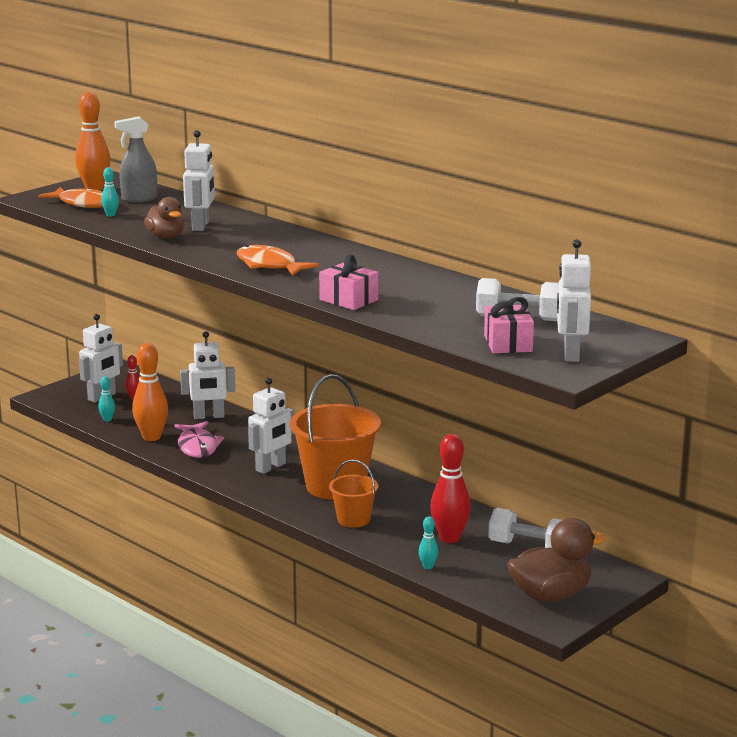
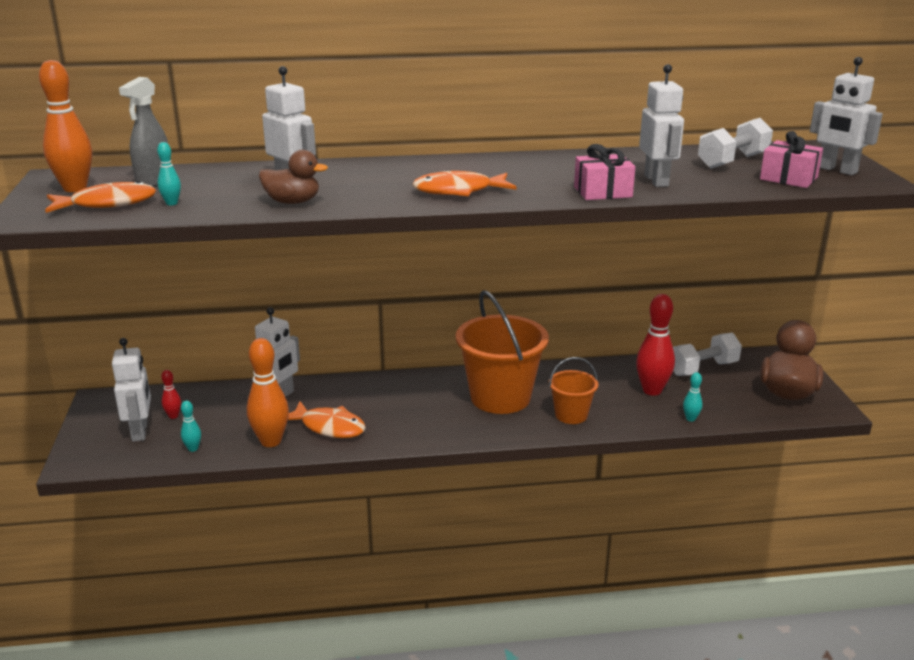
camera: 50 degrees left, 5 degrees up
pink fish [175,421,224,458] -> orange fish [288,401,366,438]
white robot [248,377,294,474] -> white robot moved to [639,64,684,187]

